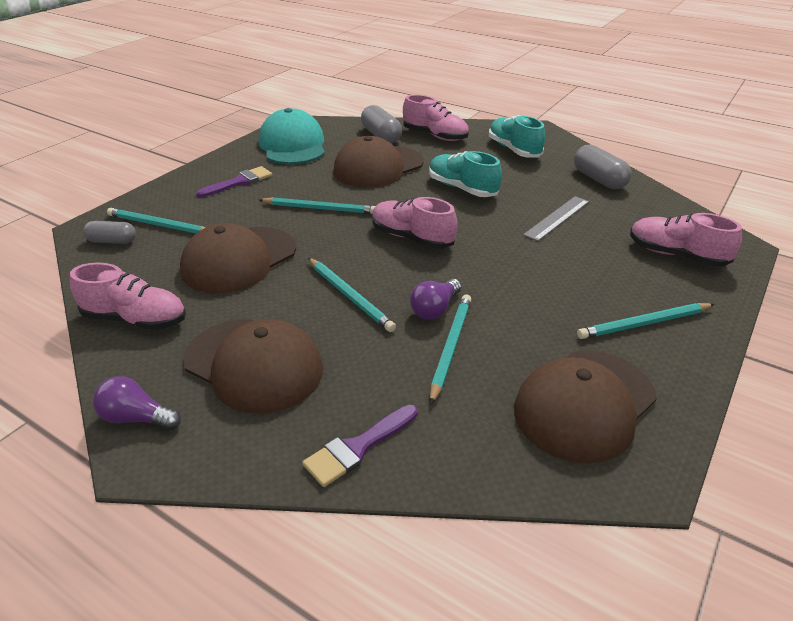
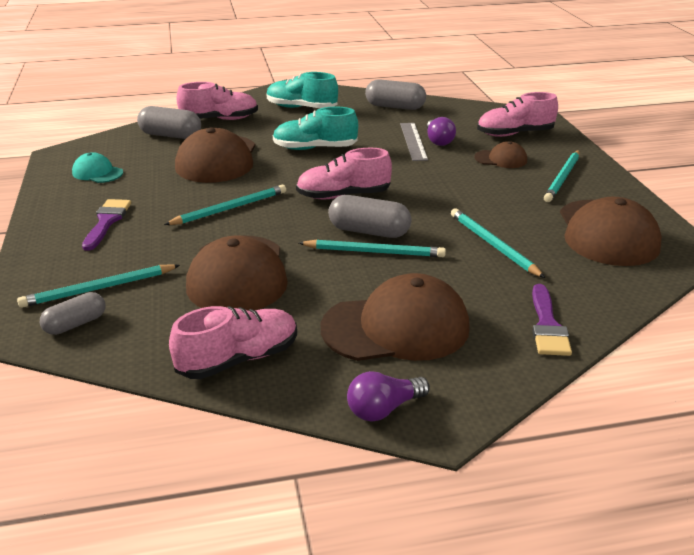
camera: 45 degrees left, 5 degrees down
turquoise cap [259,108,325,164] -> turquoise cap [72,152,123,183], size x0.50
purple light bulb [410,279,461,319] -> purple light bulb moved to [427,117,456,146]
none -> grey capsule [328,195,411,238]
none -> brown cap [474,141,527,168]

